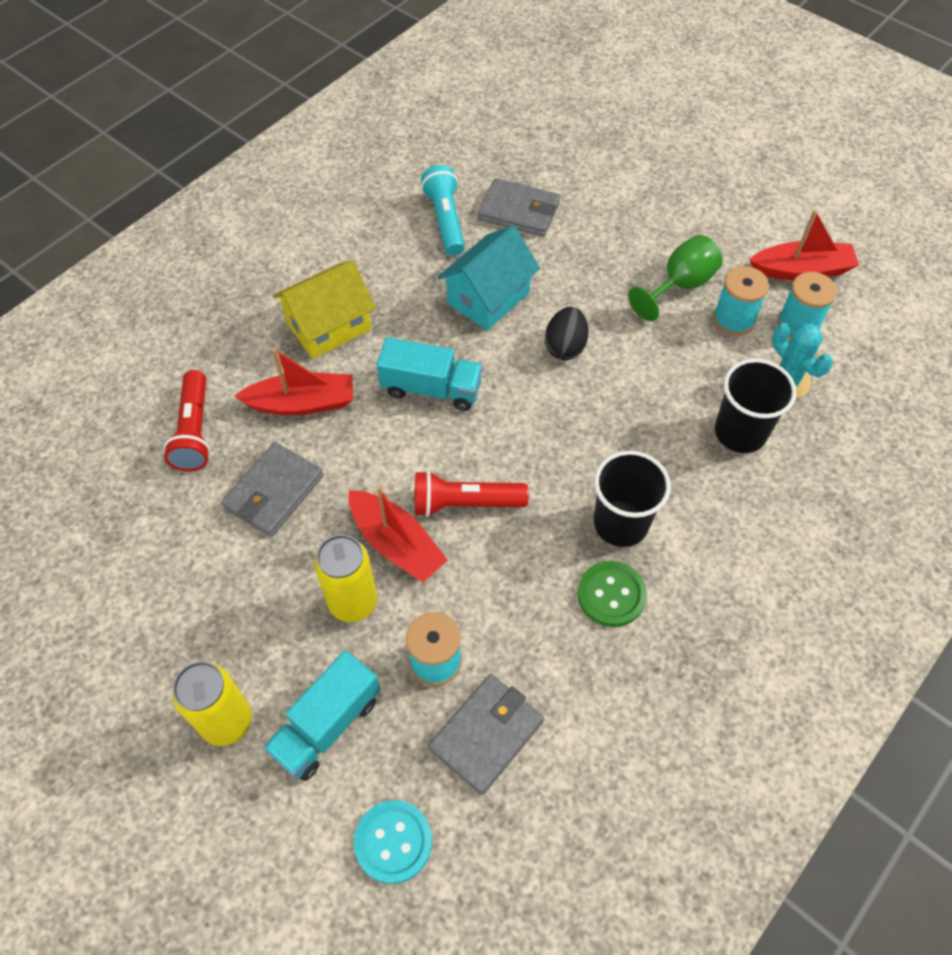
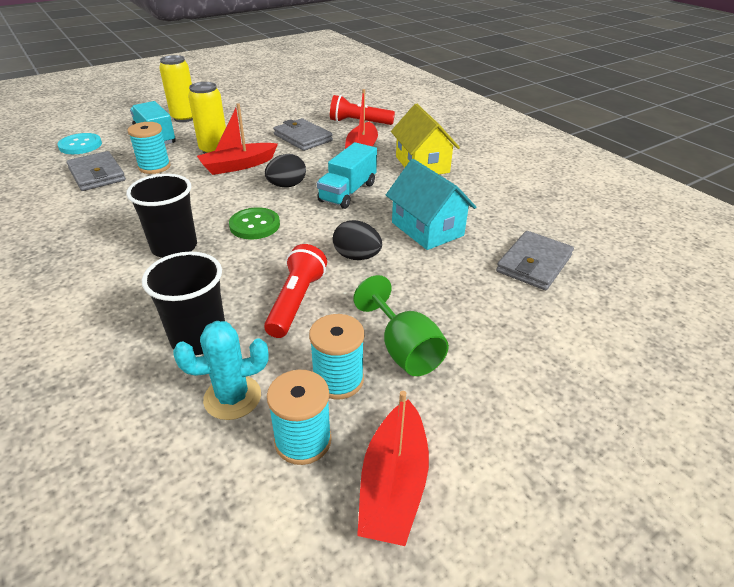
camera: 105 degrees right, 20 degrees down
red flashlight [415,471,529,517] -> red flashlight moved to [264,244,327,338]
turquoise flashlight [421,165,465,256] -> none
green button [577,561,647,627] -> green button moved to [229,207,280,239]
none -> black egg [265,154,306,187]

